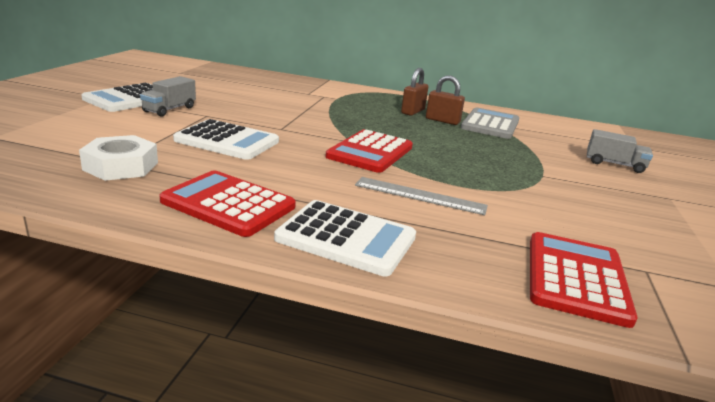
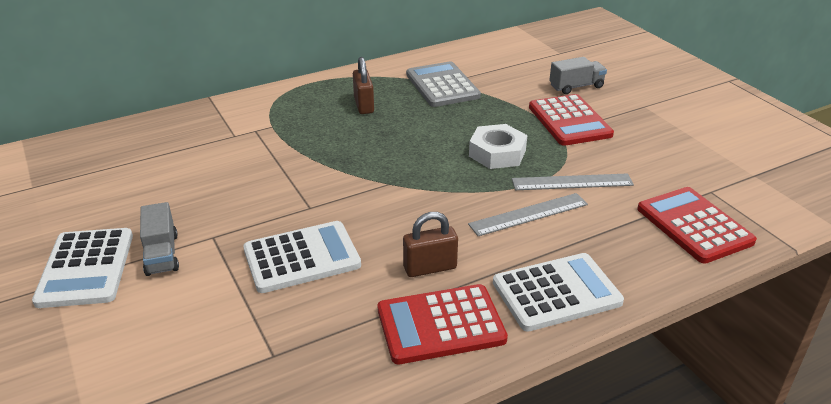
camera: 40 degrees left, 10 degrees up
white nut [79,135,158,181] -> white nut moved to [469,124,527,169]
red calculator [325,129,413,173] -> red calculator moved to [529,94,614,146]
brown padlock [426,75,465,125] -> brown padlock moved to [403,212,458,277]
none -> grey ruler [512,173,634,190]

